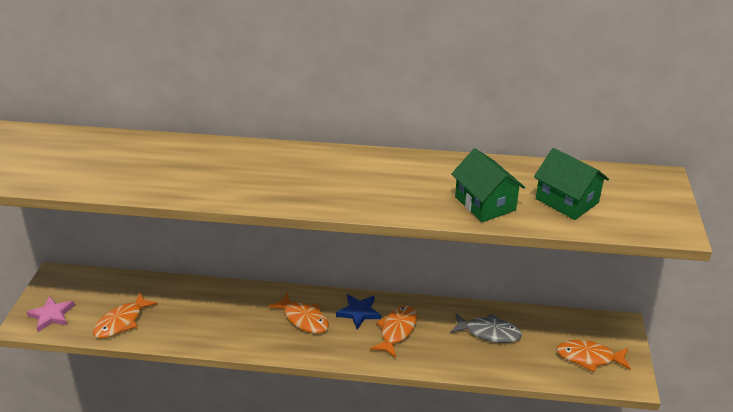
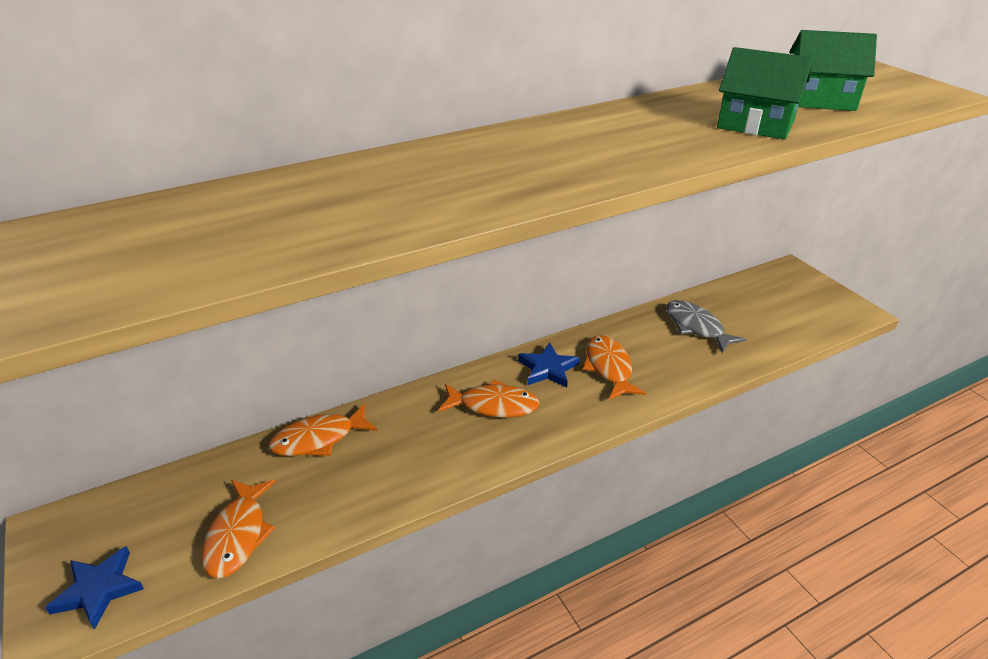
camera: 35 degrees left, 0 degrees up
pink star [27,296,75,332] -> blue star [45,546,144,630]
grey fish [450,313,522,343] -> grey fish turned 105 degrees counterclockwise [666,300,746,353]
orange fish [556,340,631,372] -> orange fish moved to [268,404,378,456]

